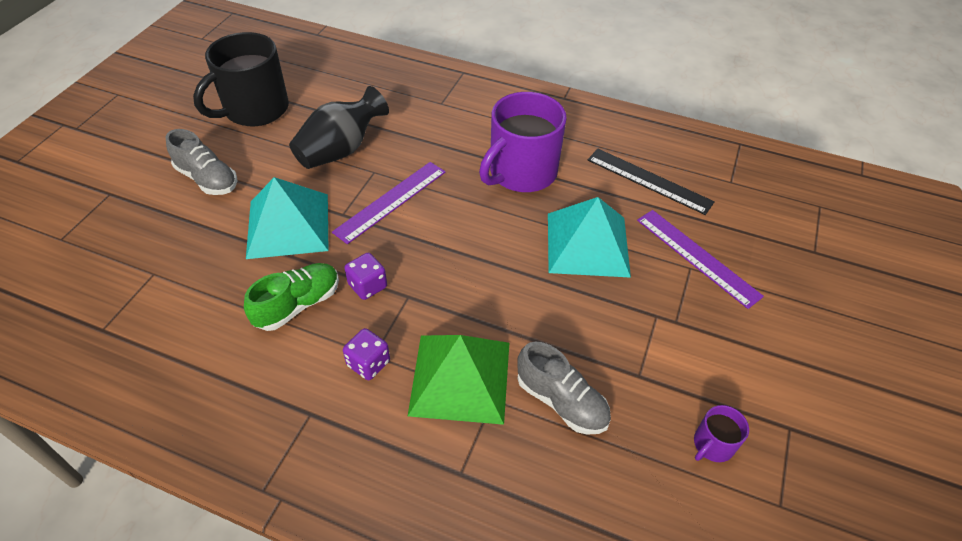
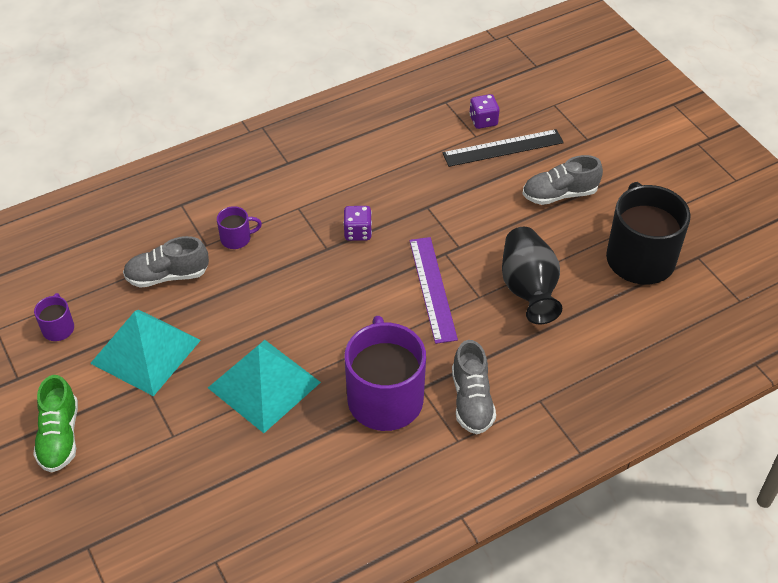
camera: 130 degrees right, 0 degrees up
green shoe [244,263,339,331] -> green shoe moved to [33,375,78,473]
turquoise pyramid [246,177,329,259] -> turquoise pyramid moved to [90,310,201,396]
purple dice [343,328,390,380] -> purple dice moved to [469,94,499,129]
green pyramid [408,335,509,425] -> purple mug [217,206,262,249]
black ruler [588,149,715,215] -> black ruler moved to [443,129,564,167]
purple ruler [637,210,764,309] -> none
none -> grey shoe [452,340,496,434]

